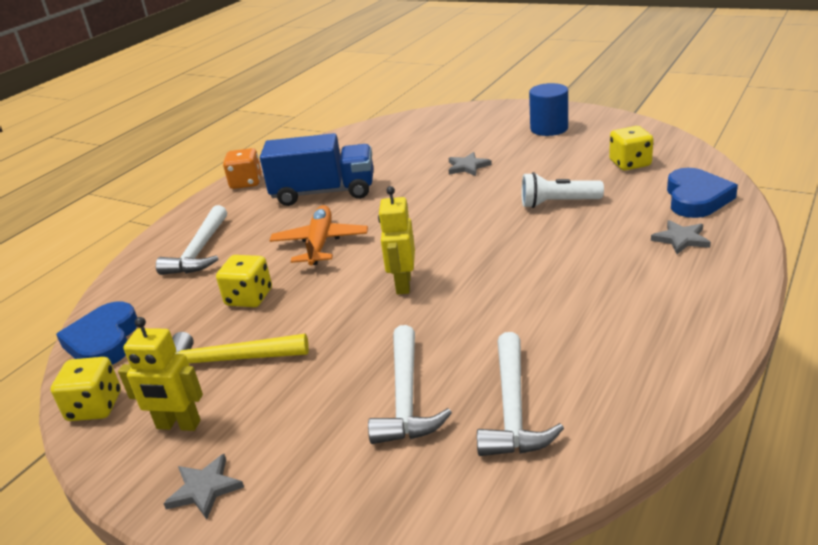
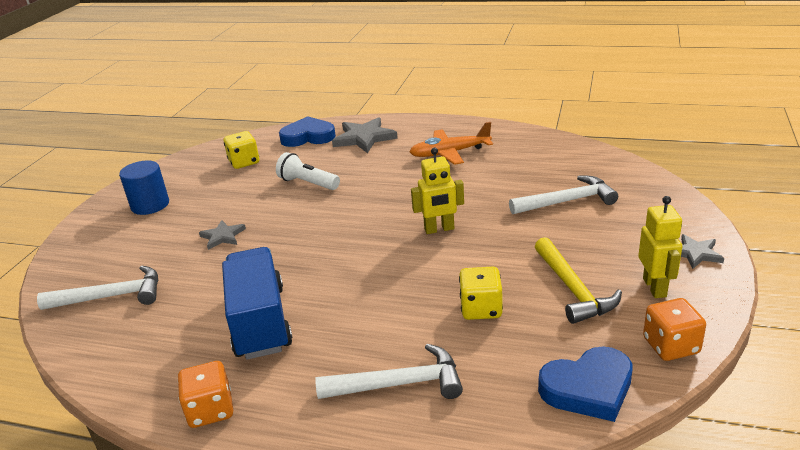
camera: 105 degrees left, 0 degrees up
yellow dice [51,357,121,421] -> orange dice [643,298,706,361]
orange plane [269,205,368,265] -> orange plane moved to [410,122,493,165]
white hammer [477,332,564,456] -> white hammer moved to [37,266,158,310]
white flashlight [521,172,604,208] -> white flashlight turned 135 degrees clockwise [276,152,340,190]
grey star [651,220,711,254] -> grey star [332,117,398,153], size x1.72

